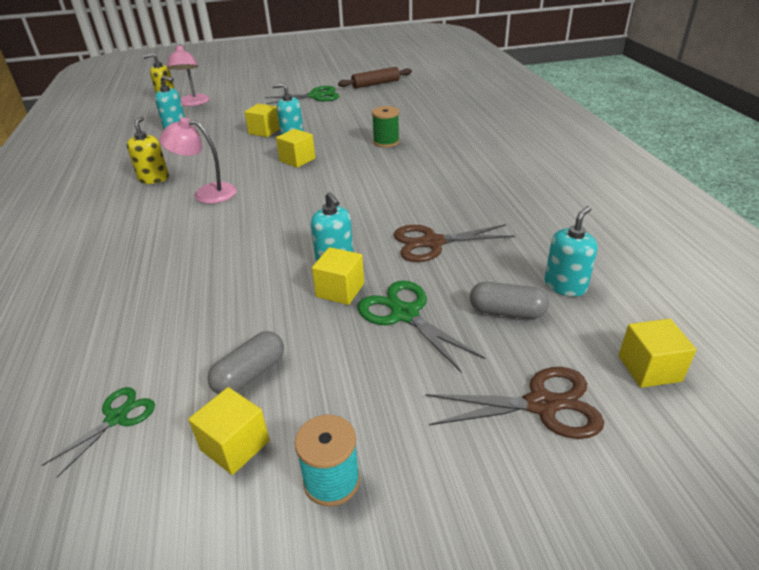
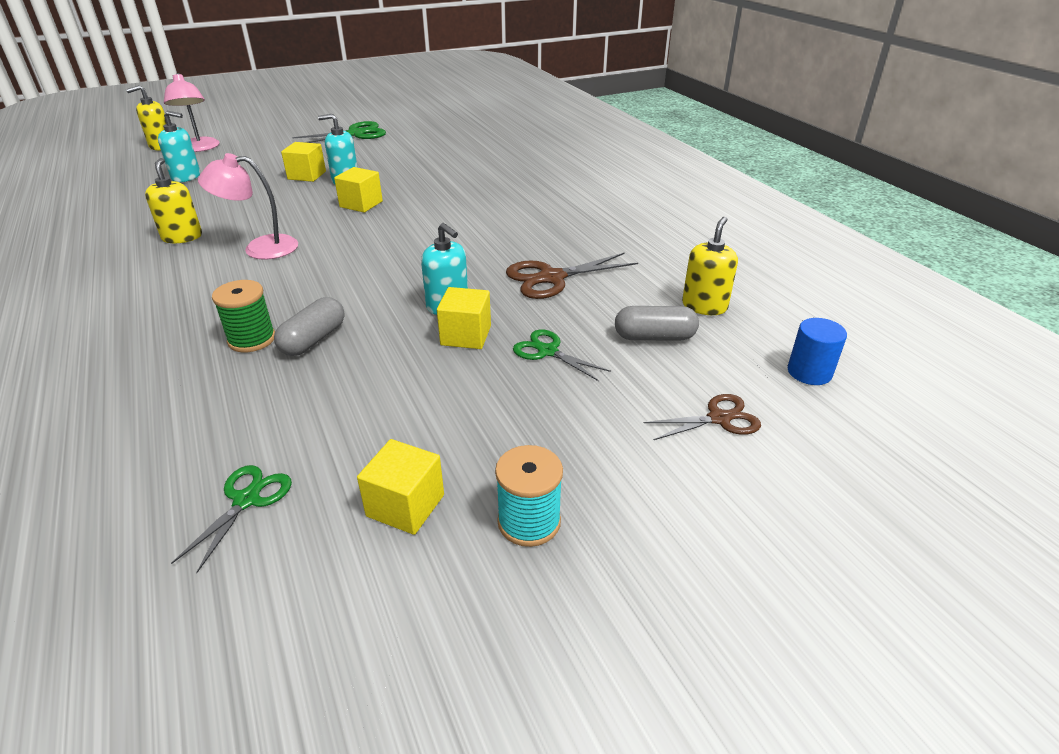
camera: 15 degrees left, 0 degrees up
grey capsule [207,331,284,394] -> grey capsule moved to [274,297,345,356]
brown rolling pin [338,67,412,89] -> none
green scissors [358,281,485,373] -> green scissors [513,330,611,381], size x0.64
green spool [372,106,400,148] -> green spool moved to [212,280,275,352]
brown scissors [425,367,604,439] -> brown scissors [644,394,761,440], size x0.64
turquoise soap dispenser [545,206,597,296] -> yellow soap dispenser [682,217,738,315]
yellow cube [618,319,697,388] -> blue cylinder [788,318,847,385]

